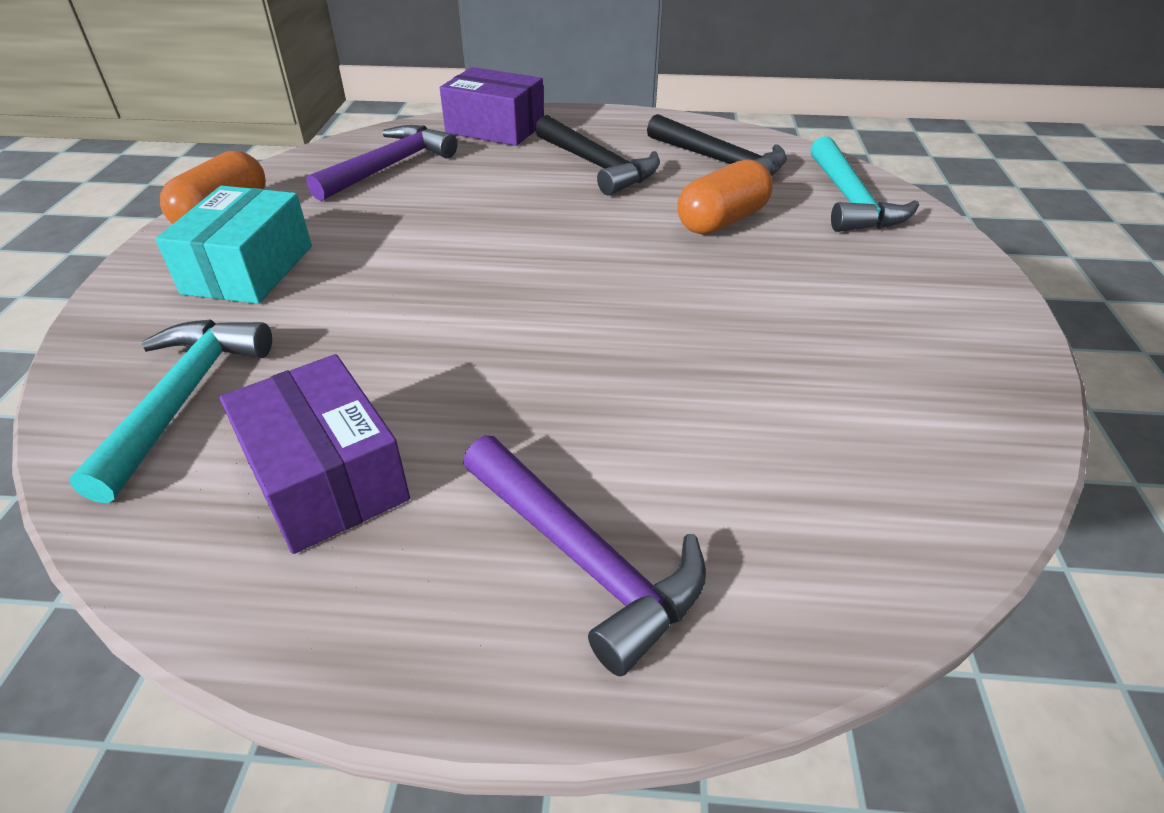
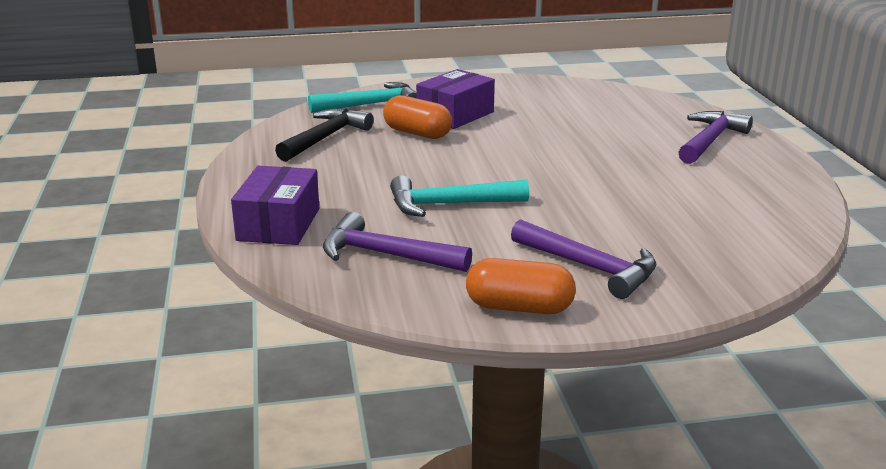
camera: 105 degrees left, 15 degrees down
turquoise hammer [69,319,272,503] -> turquoise hammer moved to [390,175,529,217]
turquoise box [156,186,312,304] -> purple hammer [511,219,657,299]
purple box [220,354,410,554] -> purple box moved to [416,69,495,129]
black hammer [535,115,660,196] -> none

